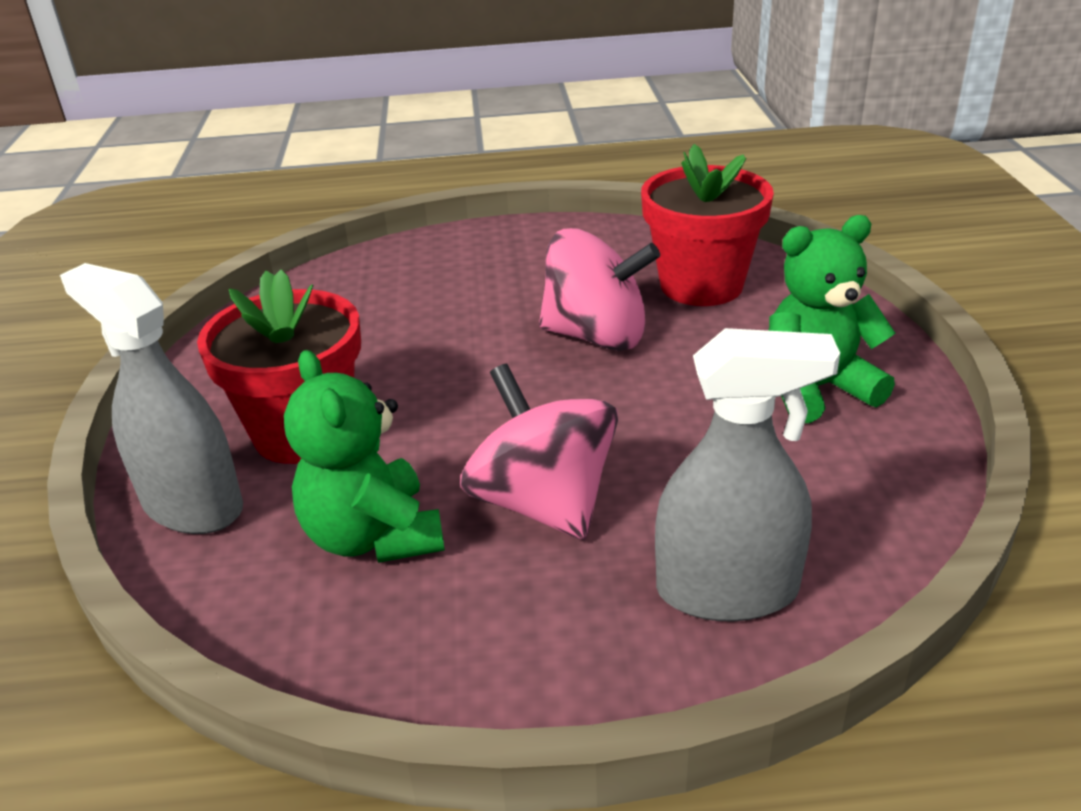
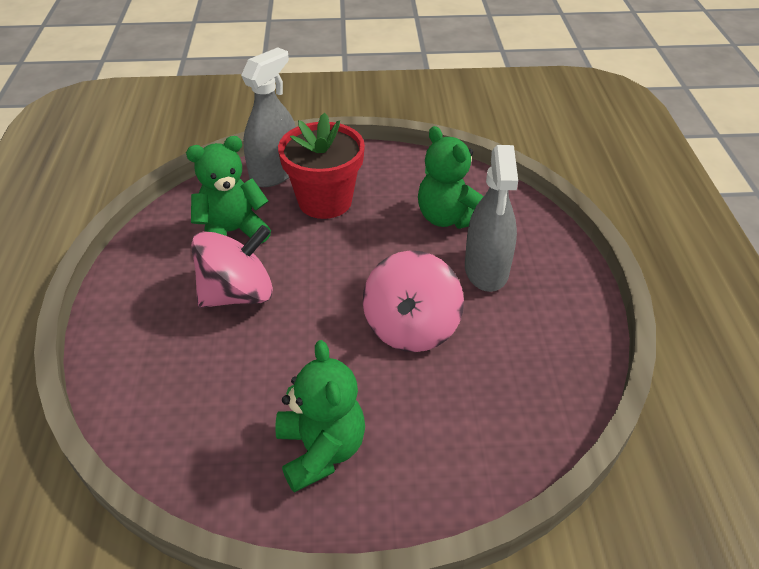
camera: 90 degrees right, 10 degrees up
red flower pot [641,144,774,306] -> none
grey spray bottle [655,328,840,622] -> grey spray bottle moved to [465,145,518,292]
none -> green teddy bear [418,126,484,229]

